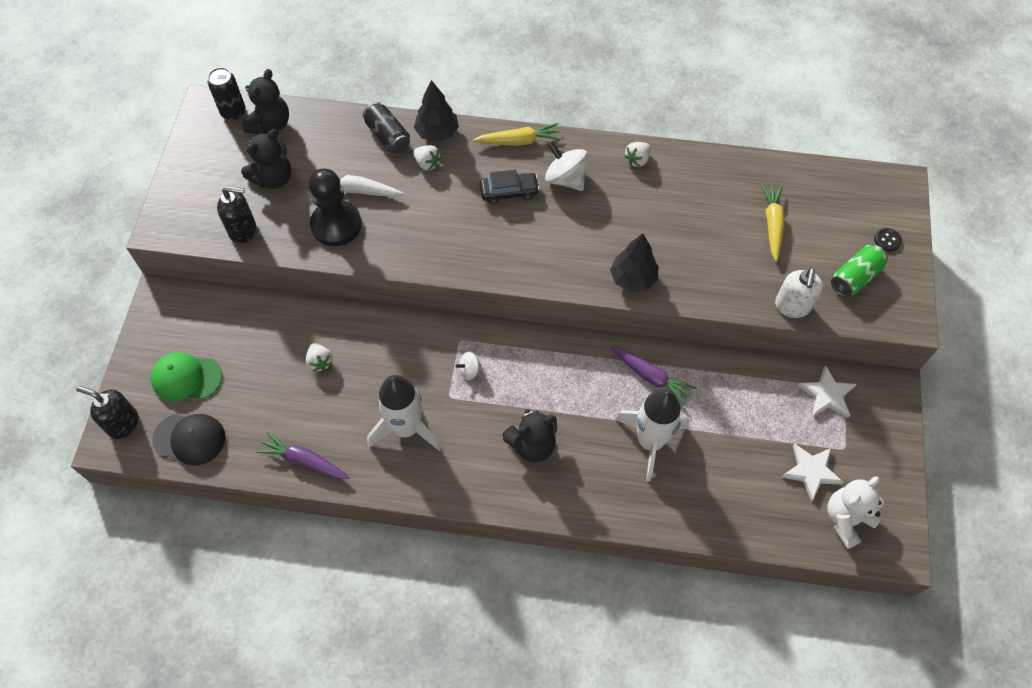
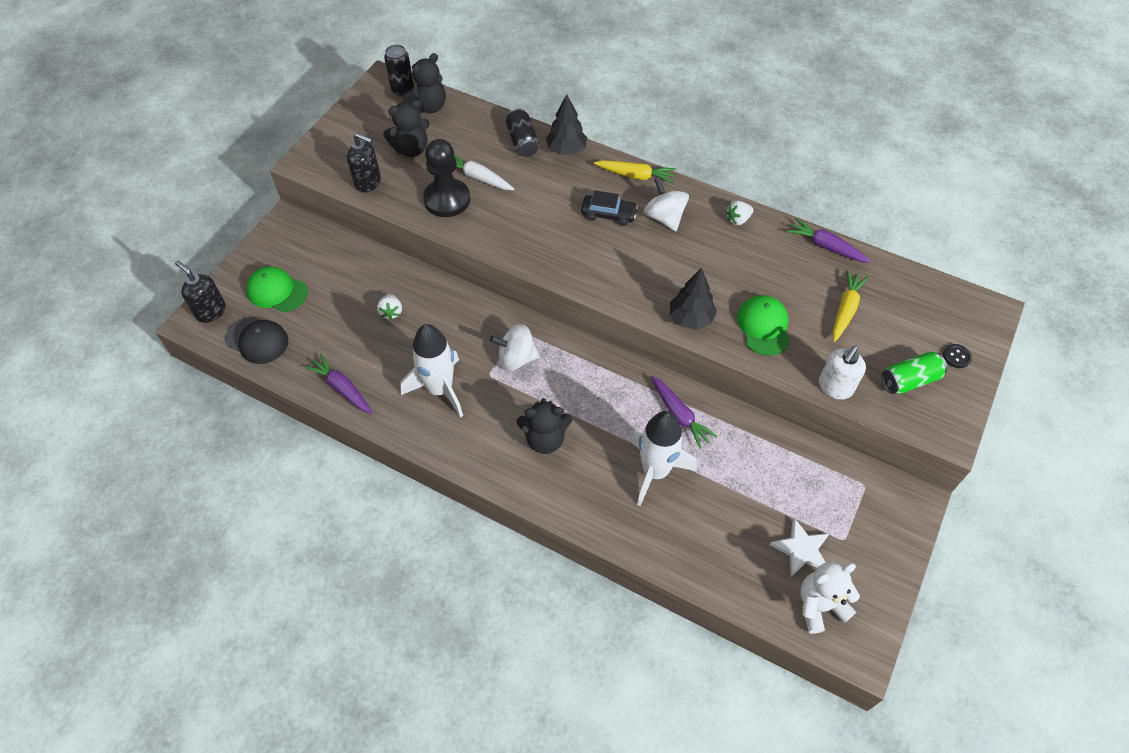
camera: 20 degrees right, 5 degrees down
white strawberry [413,145,441,171] -> none
white spinning top [455,352,482,380] -> white spinning top [490,324,539,371], size x1.84
white star [798,365,857,418] -> none
none -> green cap [737,295,790,356]
none -> purple carrot [787,218,872,263]

